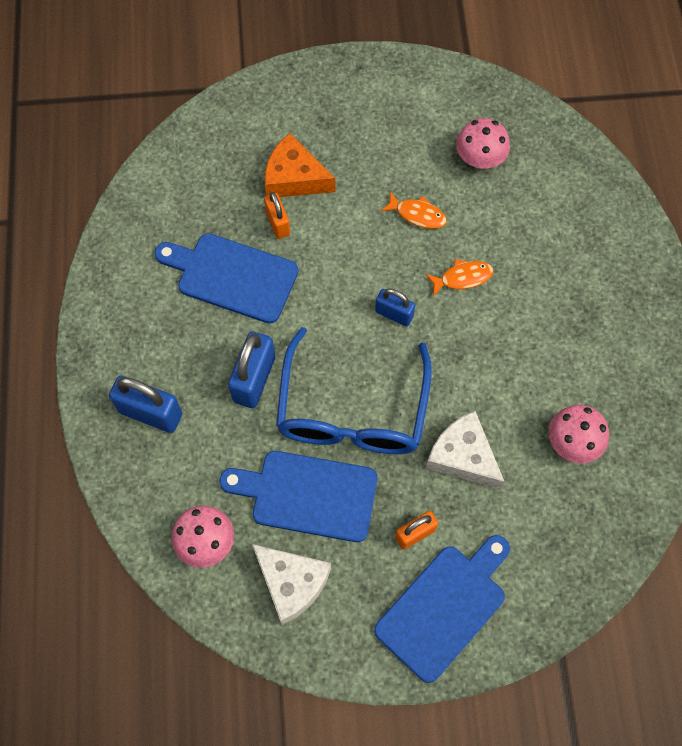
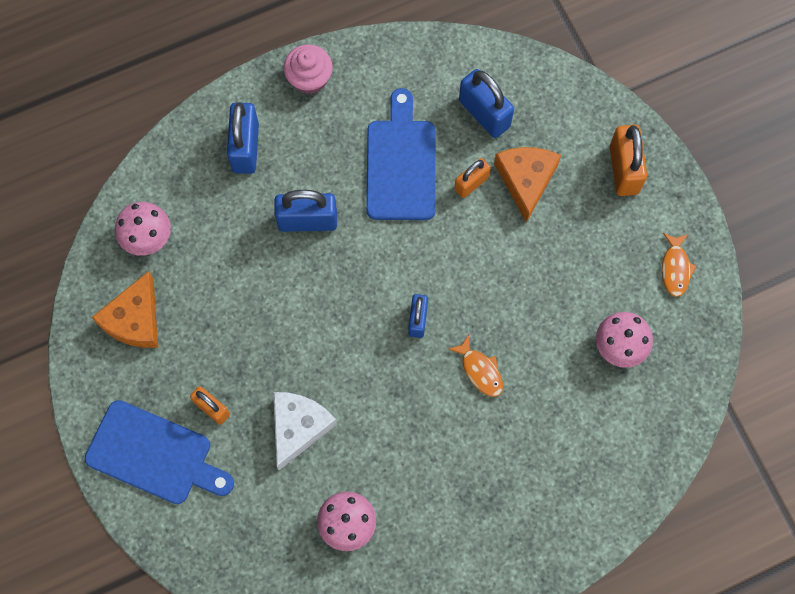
camera: 70 degrees right, 5 degrees up
blue cutting board [220,451,378,542] -> none
white cheese [252,544,331,625] -> orange cheese [91,271,158,348]
blue glasses [276,327,432,454] -> none
orange fish [381,191,447,229] -> orange fish moved to [662,233,697,297]
none -> pink cupcake [283,44,333,94]
none -> blue padlock [459,69,514,138]
none -> orange padlock [610,125,647,196]

